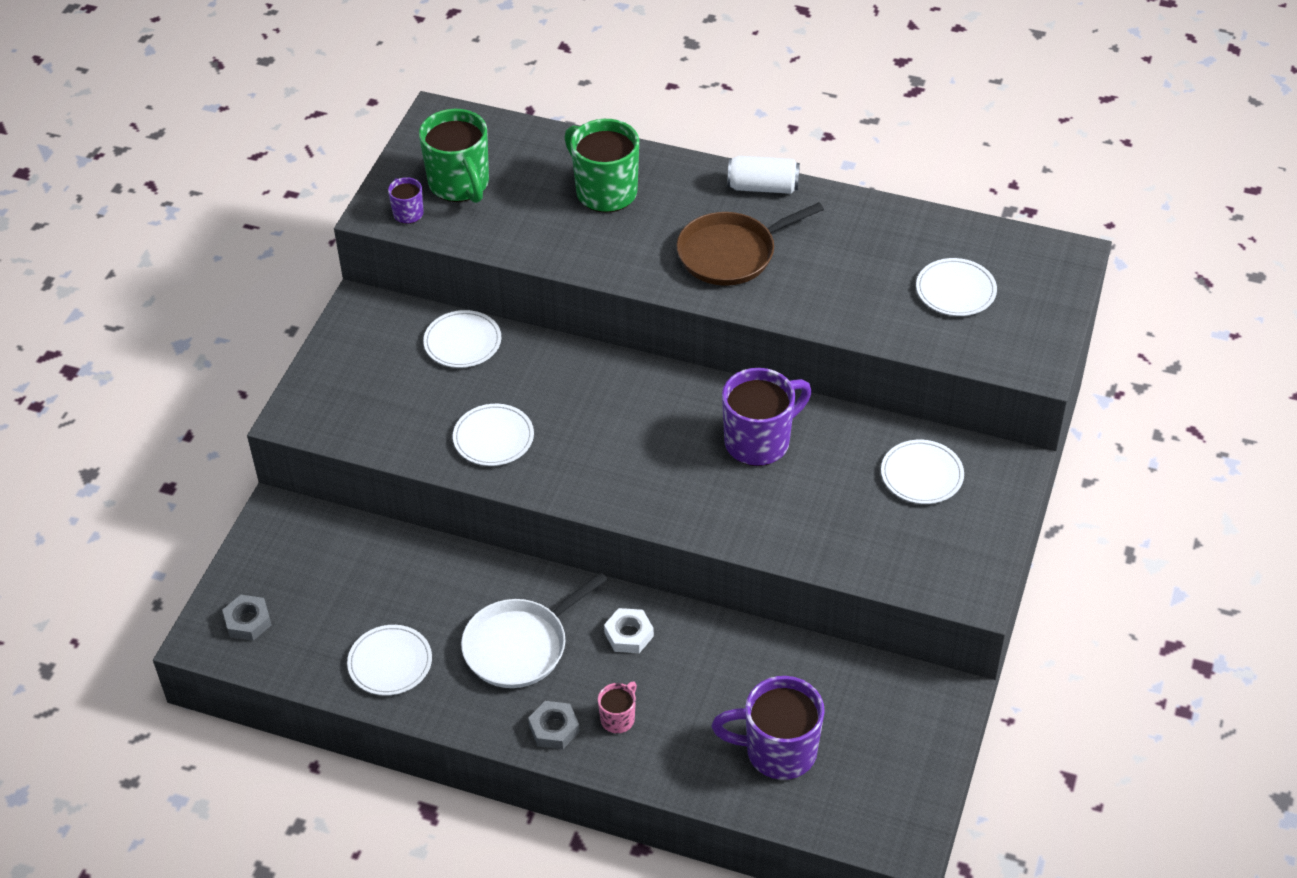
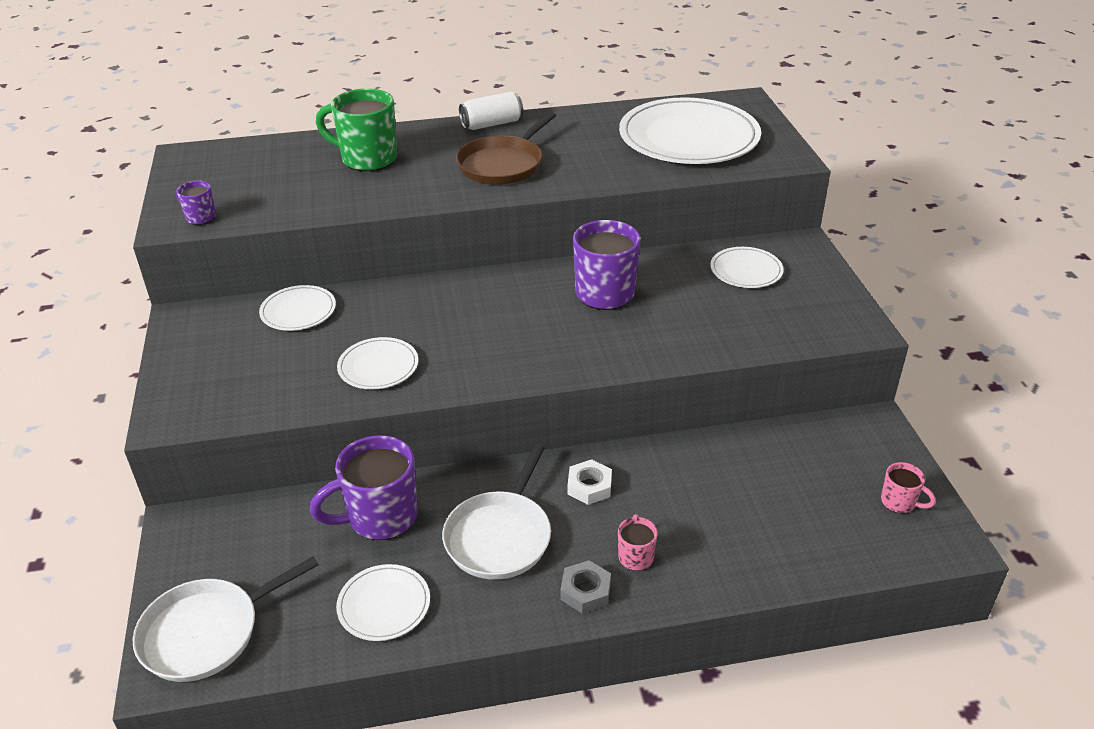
camera: 30 degrees left, 10 degrees down
grey nut [223,595,272,641] -> white pan [133,557,318,682]
green mug [419,109,489,203] -> none
purple mug [712,676,825,780] -> purple mug moved to [310,435,418,540]
white plate [916,258,997,316] -> white plate [619,97,761,164], size x2.10
none -> pink mug [881,462,936,513]

